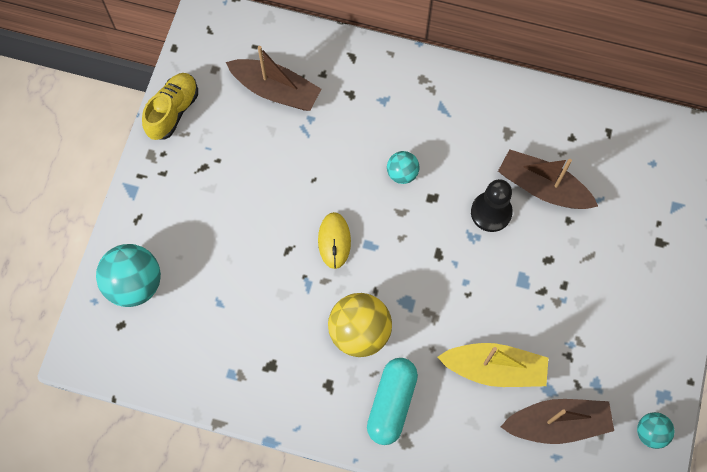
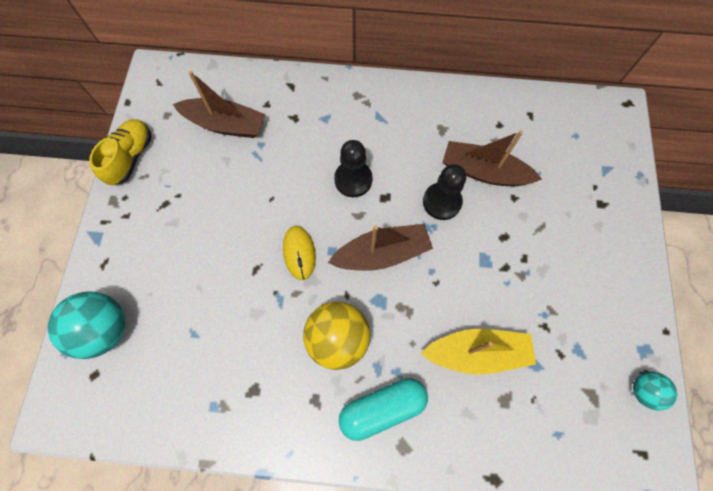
camera: 10 degrees left, 0 degrees up
turquoise capsule [367,358,418,445] -> turquoise capsule turned 60 degrees clockwise [339,378,428,441]
turquoise ball [387,151,419,184] -> black pawn [334,140,373,197]
brown boat [500,399,614,444] -> brown boat moved to [328,224,433,271]

